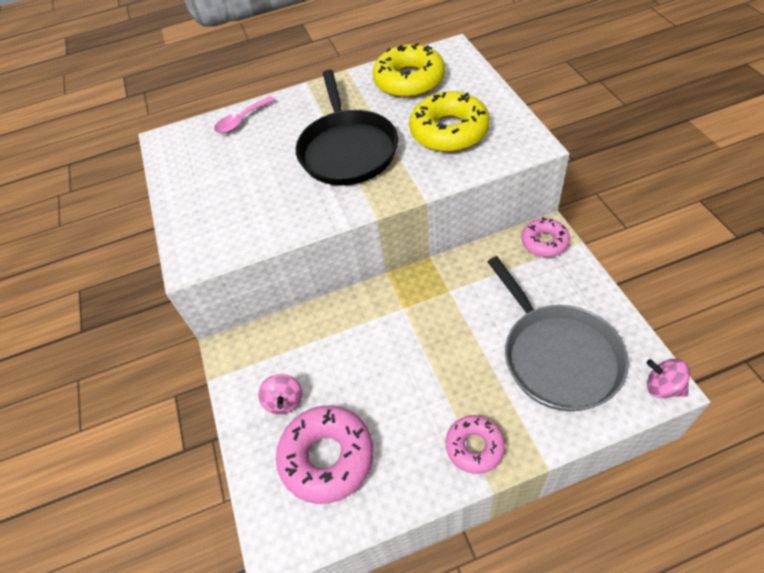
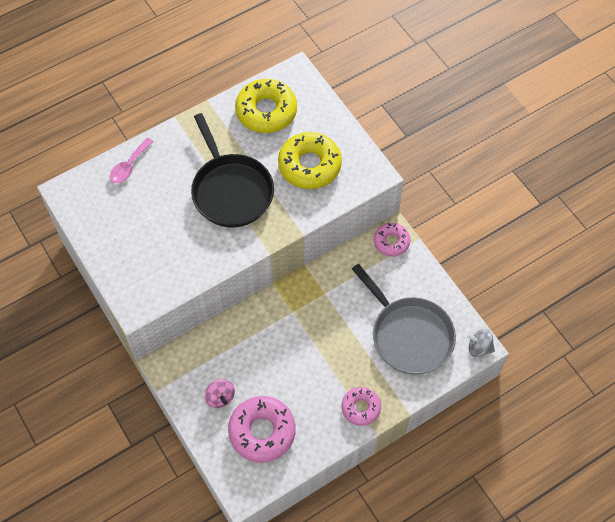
camera: 20 degrees left, 10 degrees up
pink spinning top [646,359,690,398] -> grey spinning top [466,329,495,357]

